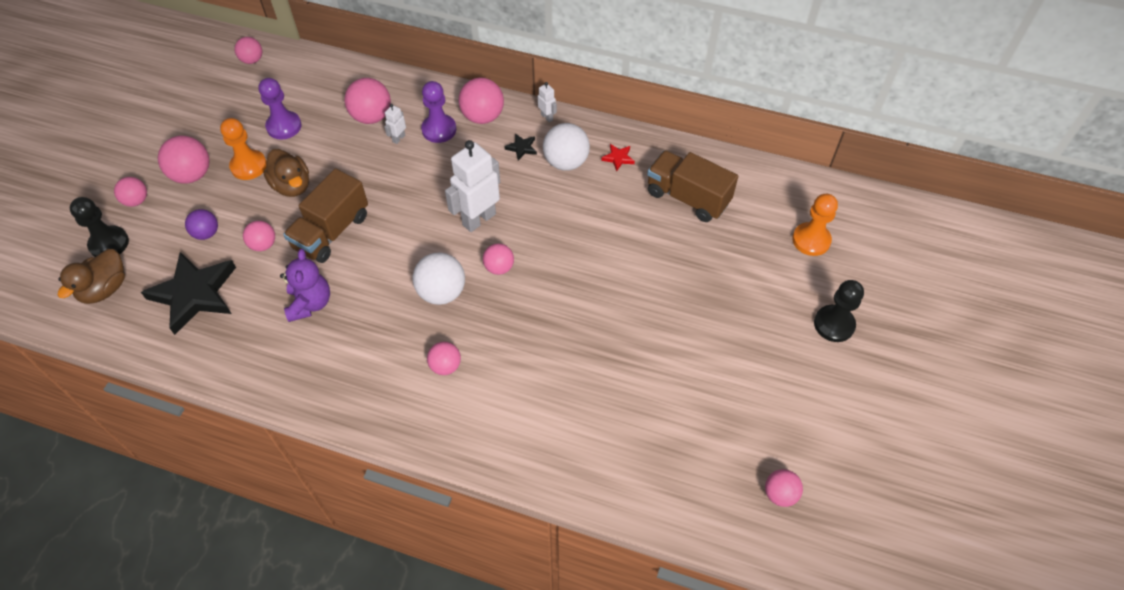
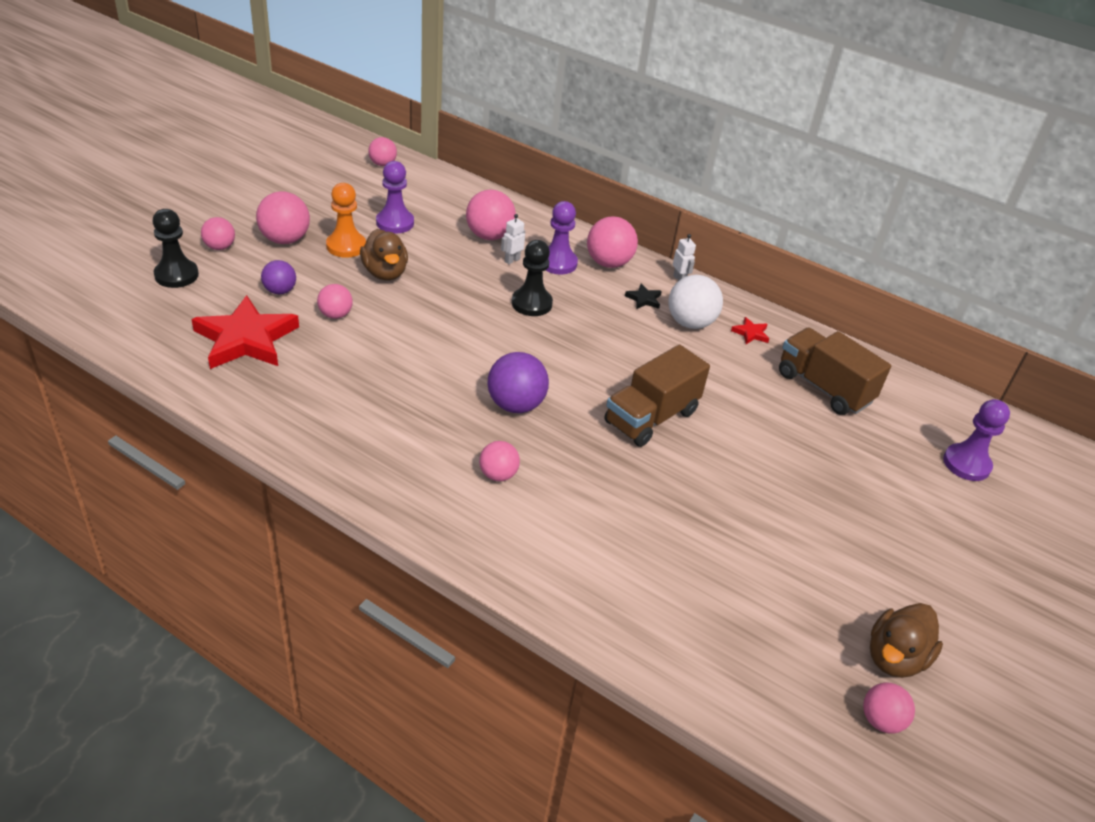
camera: 10 degrees right, 15 degrees down
brown duck [57,249,125,304] -> brown duck moved to [870,603,943,678]
black star [141,252,236,335] -> red star [191,295,299,369]
purple teddy bear [280,249,330,322] -> none
brown truck [283,169,368,263] -> brown truck moved to [605,345,710,447]
white ball [413,252,465,305] -> purple ball [488,352,549,413]
white robot [445,140,500,232] -> none
pink ball [483,243,514,275] -> none
orange pawn [792,194,838,256] -> purple pawn [943,399,1010,481]
black pawn [814,280,864,342] -> black pawn moved to [512,240,553,316]

